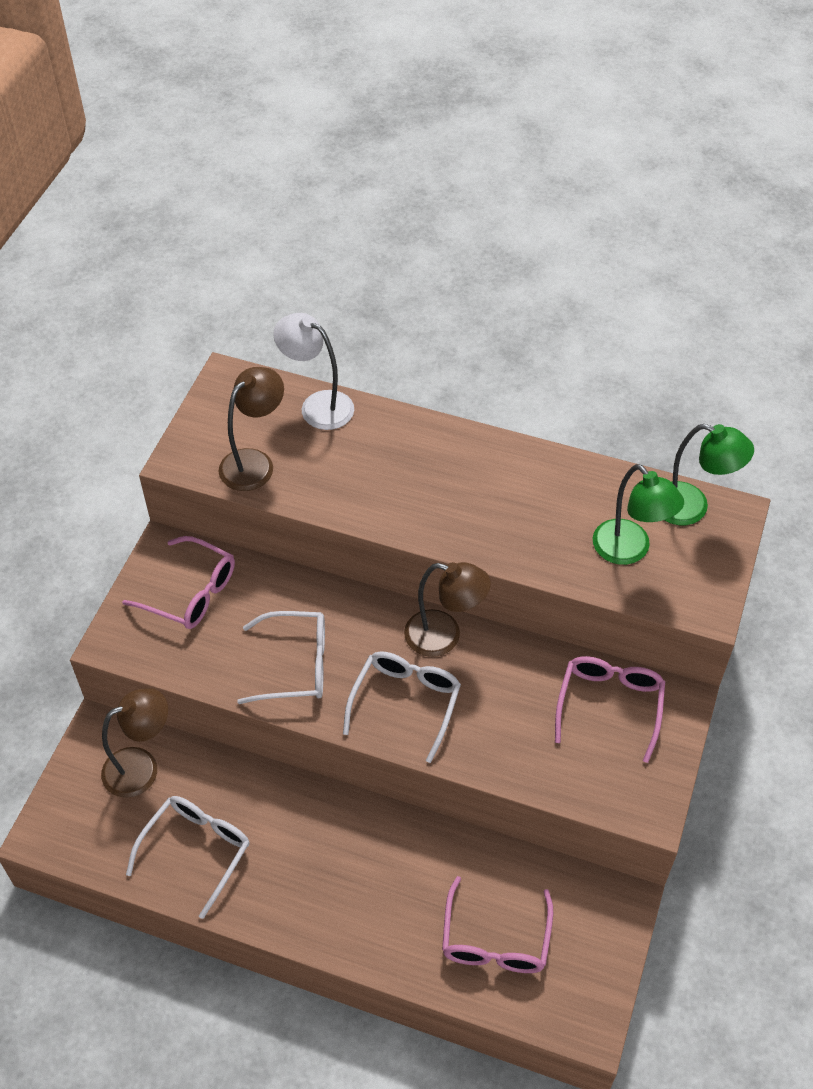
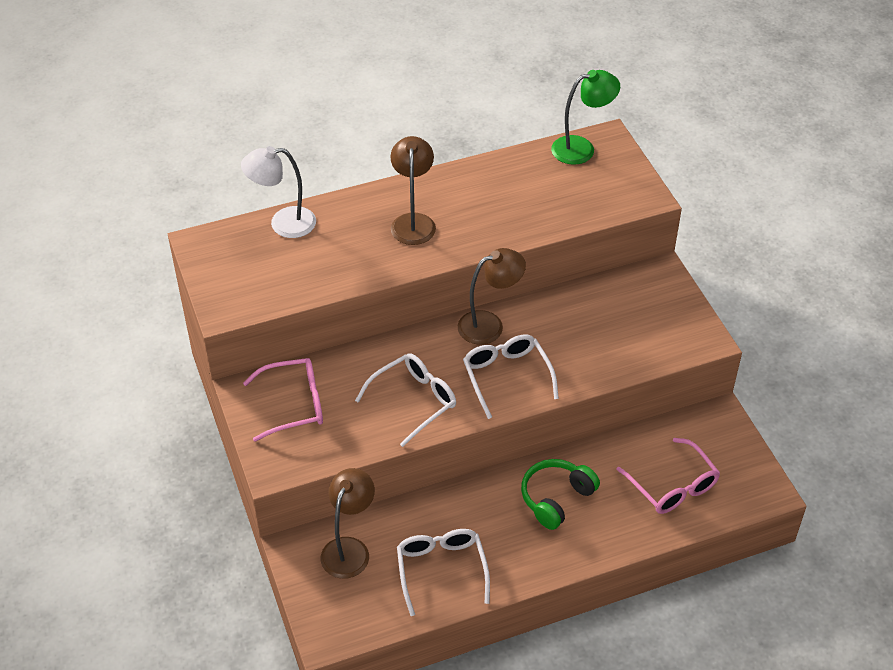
camera: 40 degrees left, 5 degrees down
brown lamp [219,367,284,491] -> brown lamp moved to [390,136,436,245]
pink glasses [555,656,665,763] -> none
green lamp [593,464,684,565] -> none
none -> green headphones [521,459,600,530]

